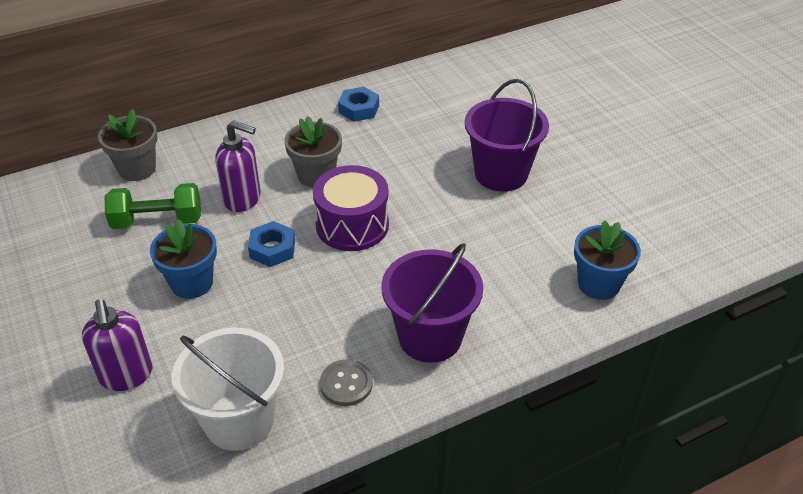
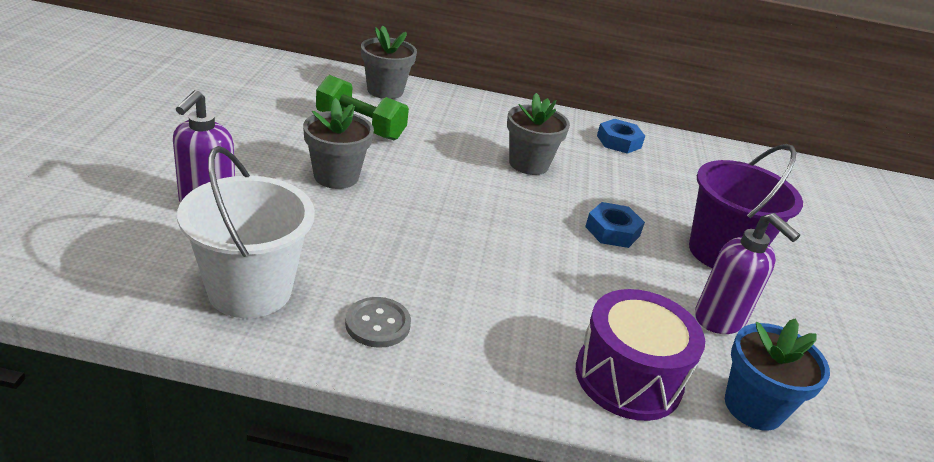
camera: 30 degrees right, 10 degrees down
blue flower pot [150,219,217,299] -> grey flower pot [303,98,374,189]
purple soap dispenser [216,120,261,212] -> purple soap dispenser moved to [695,213,800,334]
blue nut [248,221,295,267] -> blue nut moved to [585,202,645,248]
purple drum [313,165,389,251] -> purple drum moved to [576,289,705,421]
purple bucket [381,243,483,363] -> none

